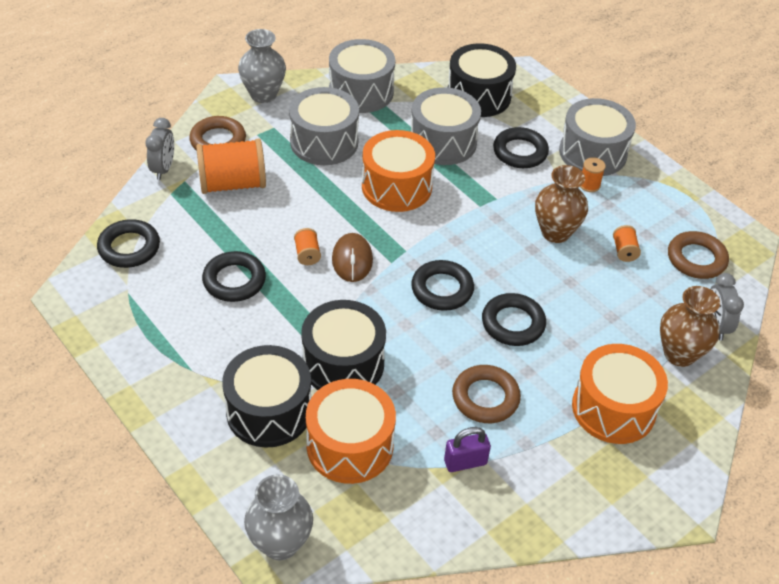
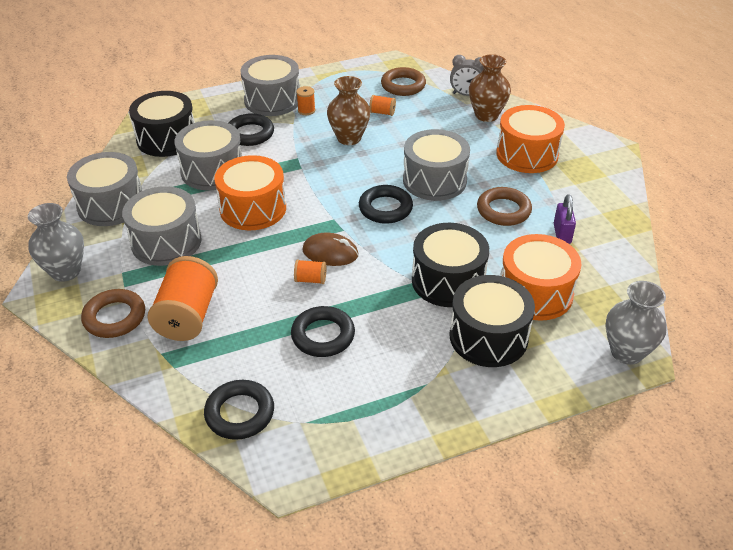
camera: 70 degrees left, 5 degrees down
grey clock [145,118,174,180] -> none
black ring [482,293,546,346] -> grey drum [403,129,470,201]

